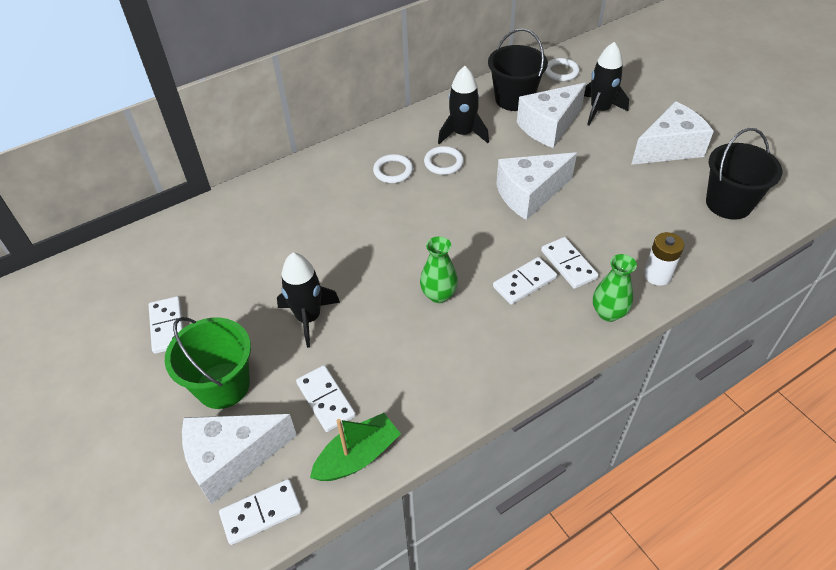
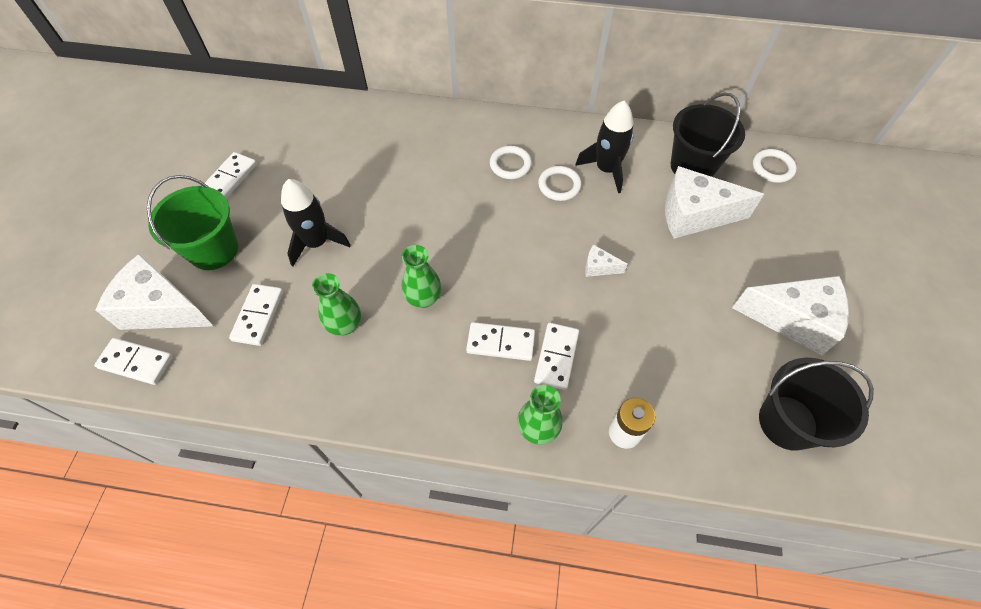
camera: 40 degrees right, 10 degrees up
green boat [310,413,401,481] -> none
white cheese [496,152,577,220] -> white cheese [585,244,627,277], size x0.44
black rocket [584,42,629,126] -> none
none -> green vase [312,273,361,336]

